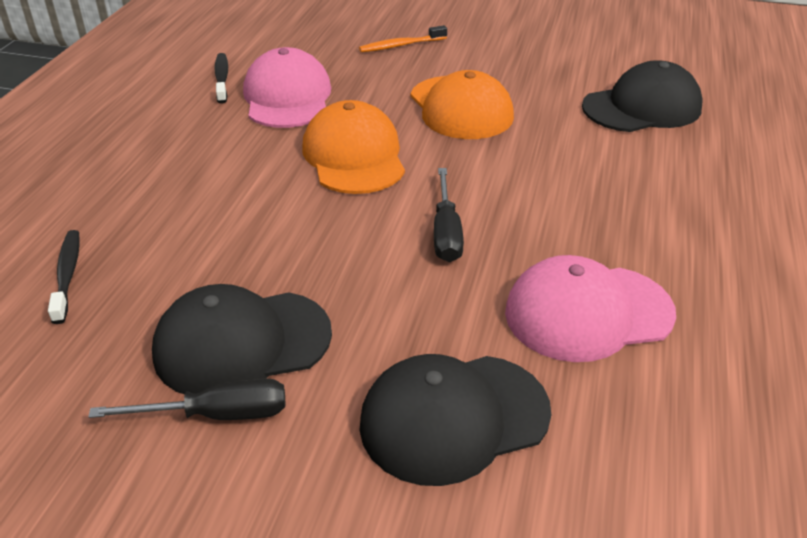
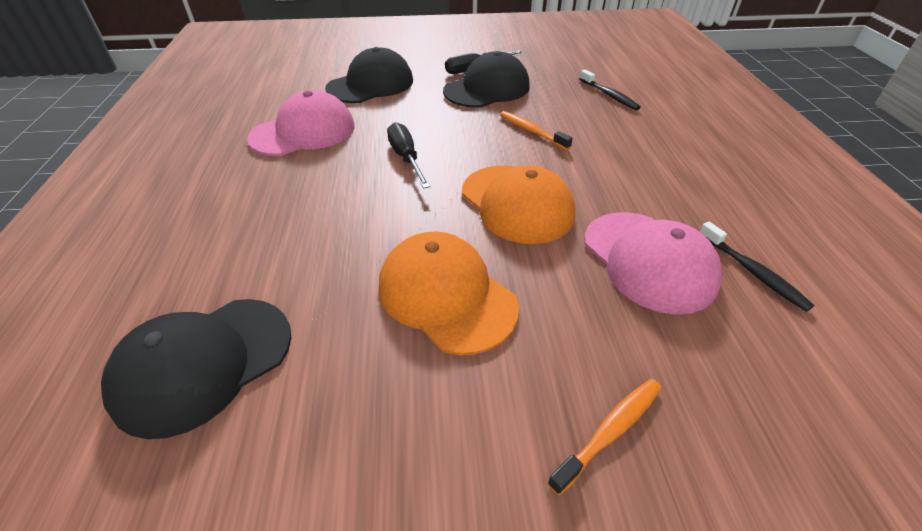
camera: 160 degrees right, 5 degrees up
none -> orange toothbrush [500,111,573,150]

